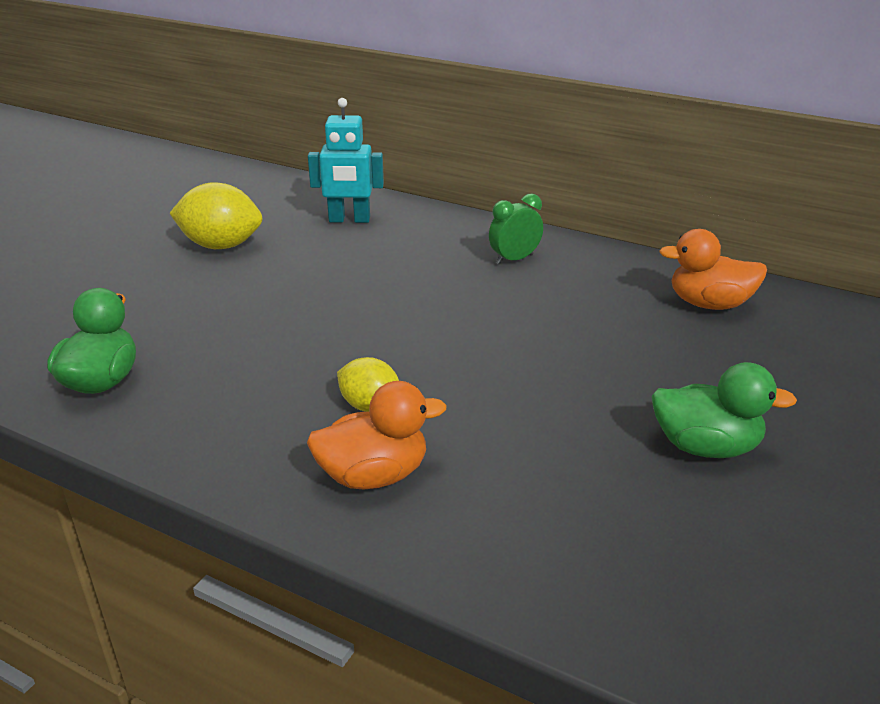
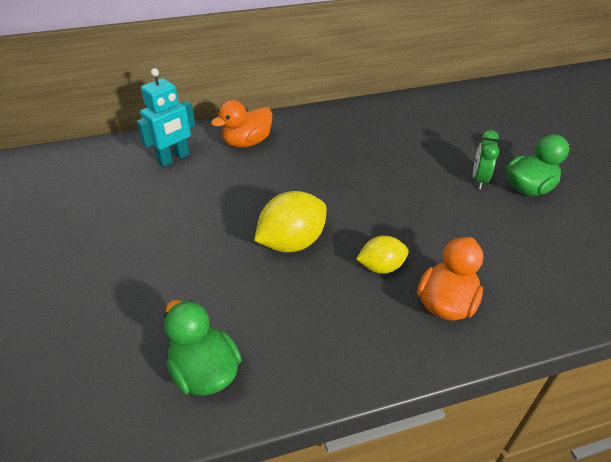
camera: 45 degrees left, 10 degrees up
yellow lemon [169,182,262,249] -> yellow lemon moved to [254,191,327,252]
green clock [489,193,543,265] -> green clock moved to [473,130,499,189]
orange duck [659,229,767,310] -> orange duck moved to [211,100,273,147]

